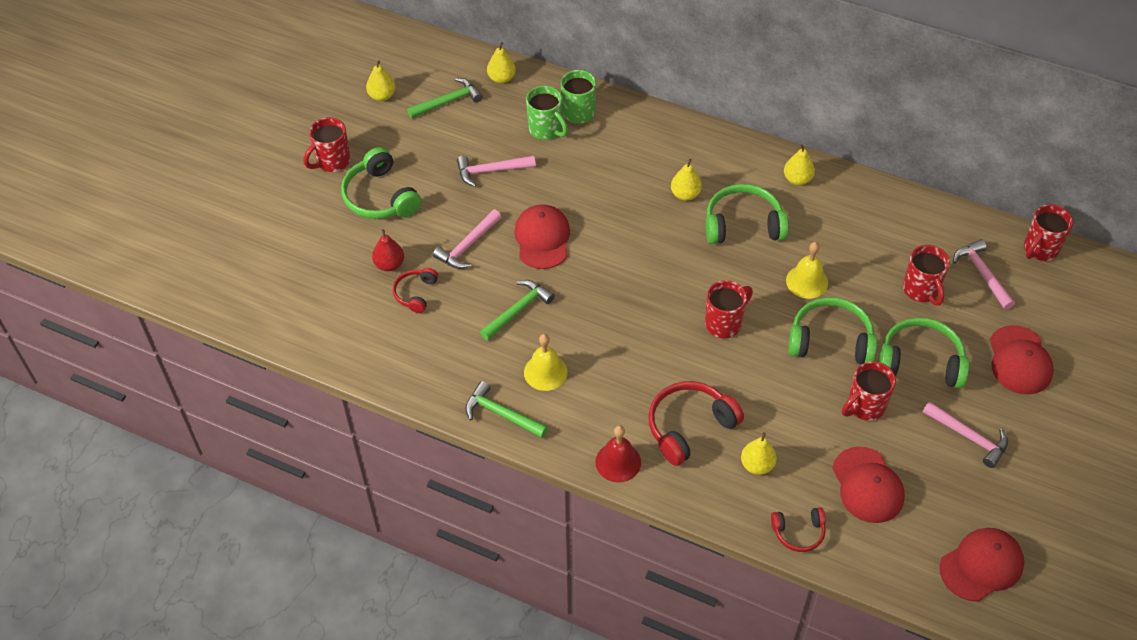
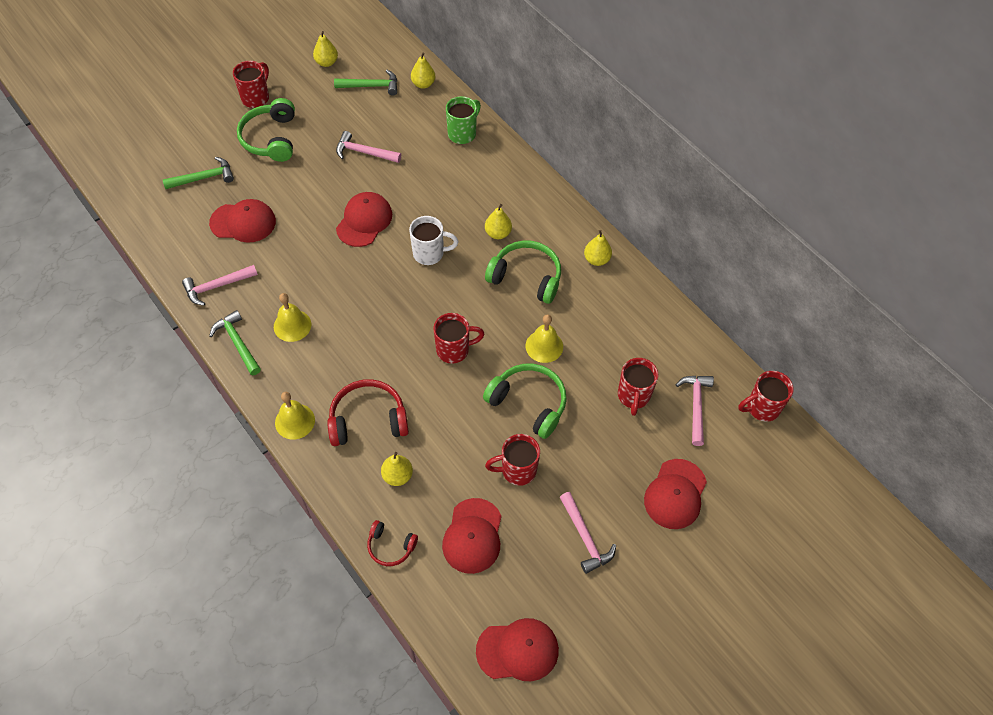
camera: 25 degrees right, 5 degrees up
red mug [304,117,350,172] -> red mug turned 135 degrees clockwise [233,61,269,108]
red pear [372,229,404,271] -> none
red headphones [393,268,438,313] -> red cap [209,199,276,243]
pink hammer [433,210,501,269] -> pink hammer moved to [182,265,258,306]
green hammer [480,280,555,340] -> green hammer moved to [163,157,234,189]
green mug [526,86,568,140] -> none
red bell [595,425,641,482] -> yellow bell [275,392,315,440]
green headphones [879,318,969,388] -> none
none -> white mug [409,216,458,265]

